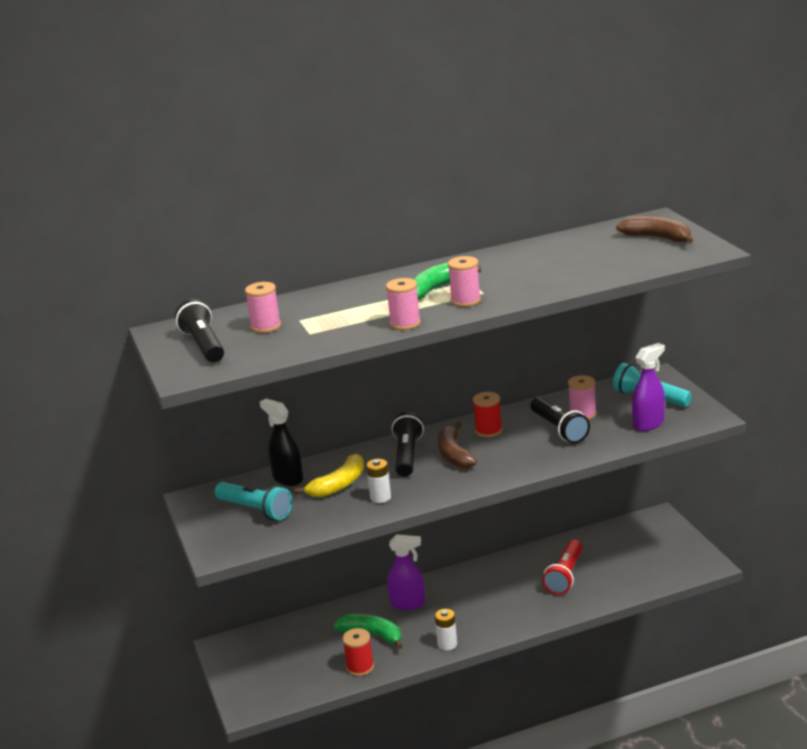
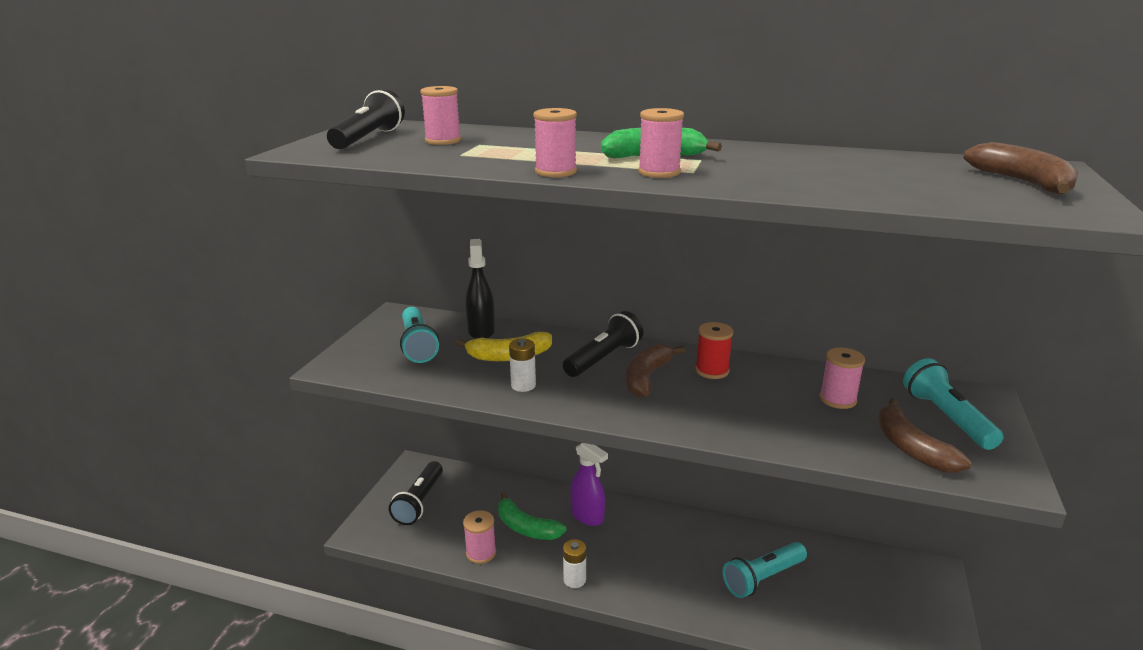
camera: 35 degrees right, 0 degrees up
green banana [333,614,402,649] -> green banana turned 150 degrees clockwise [498,492,567,540]
red spool [342,628,374,676] -> pink spool [463,510,496,564]
black flashlight [531,397,590,443] -> black flashlight moved to [389,461,443,525]
red flashlight [542,540,583,595] -> turquoise flashlight [722,542,807,598]
purple spray bottle [632,343,665,431] -> brown banana [878,398,971,473]

